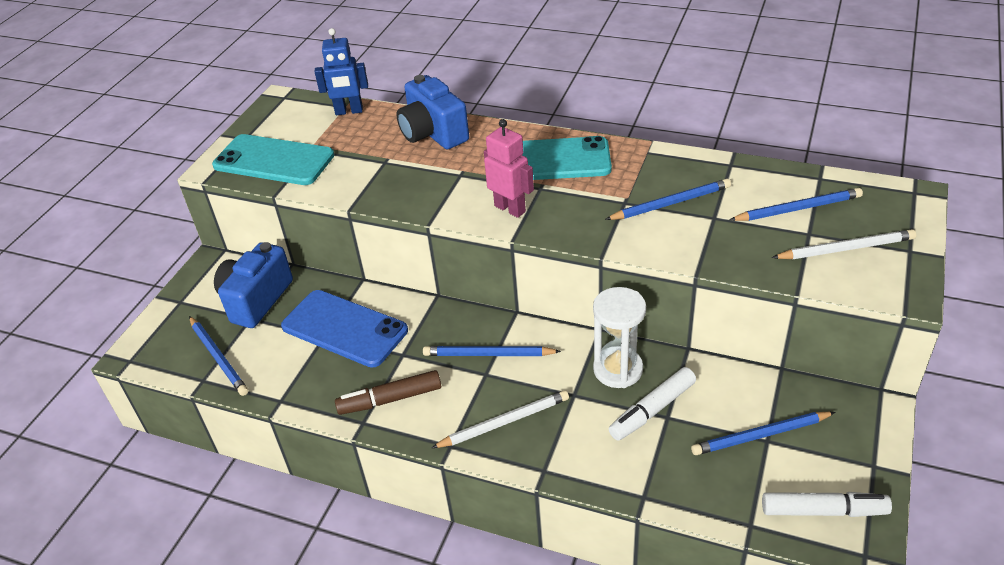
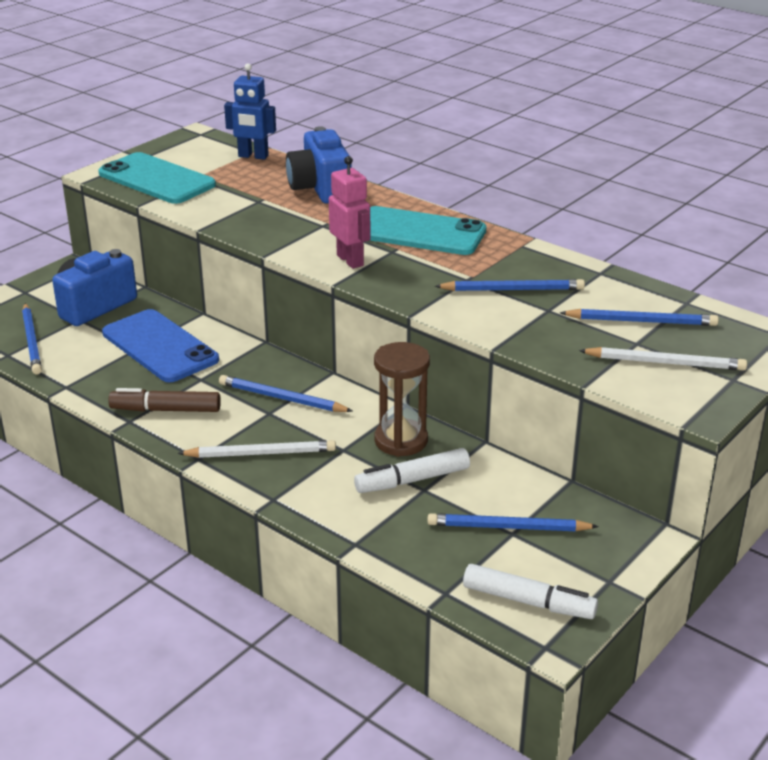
camera: 15 degrees right, 10 degrees down
white hourglass [593,287,646,388] -> brown hourglass [374,342,430,457]

